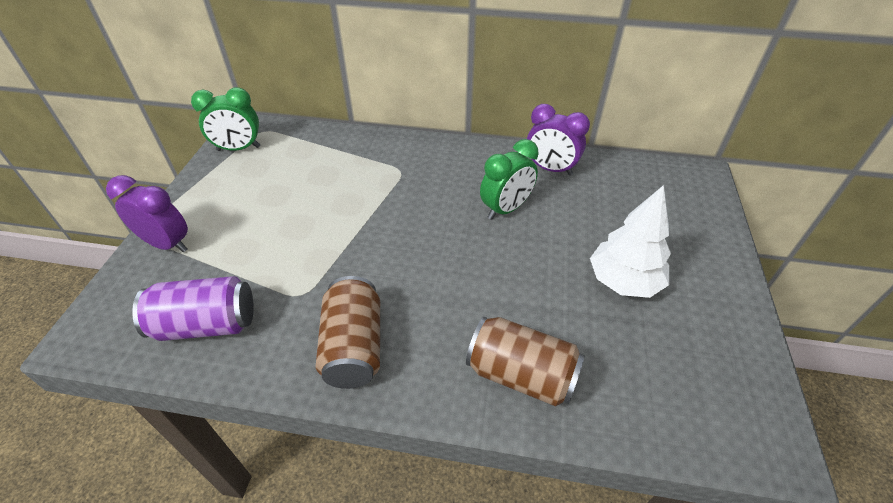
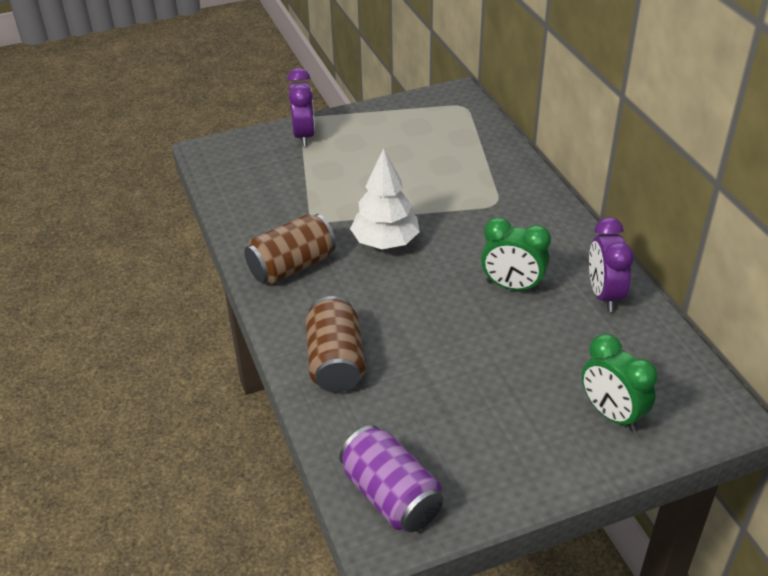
camera: 60 degrees right, 5 degrees down
purple can [132,276,254,341] -> purple can moved to [339,425,443,532]
green clock [191,87,260,151] -> green clock moved to [582,334,658,432]
white tree [590,185,671,298] -> white tree moved to [350,148,420,249]

